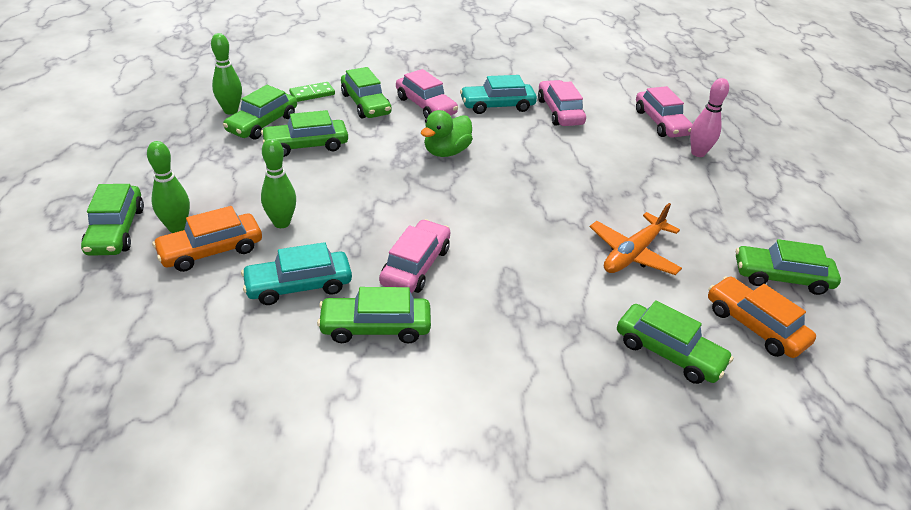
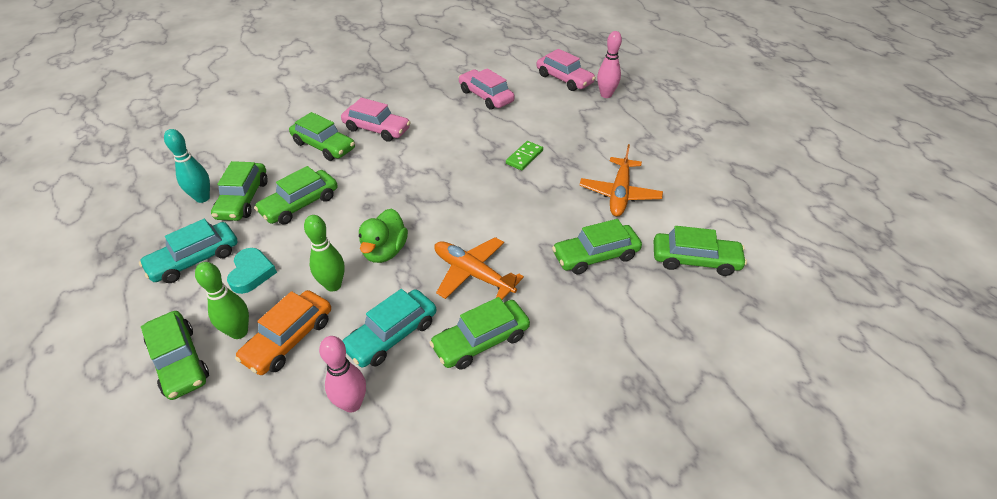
camera: 25 degrees left, 5 degrees up
green bowling pin [211,33,242,114] -> turquoise bowling pin [164,129,210,203]
green domino [289,82,335,102] -> green domino moved to [506,141,543,170]
pink car [379,219,450,293] -> orange plane [434,237,524,300]
green duck [421,110,473,157] -> green duck moved to [359,209,408,263]
turquoise car [460,75,537,114] -> turquoise car moved to [139,219,238,283]
orange car [708,276,816,358] -> none
green car [736,239,841,295] -> green car moved to [552,219,642,275]
none -> turquoise heart [227,248,277,294]
none -> pink bowling pin [319,336,366,413]

